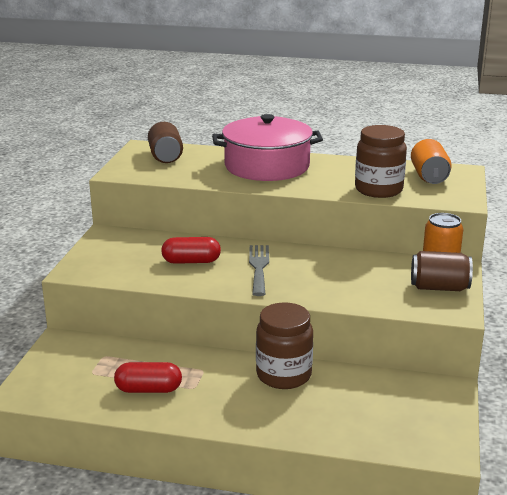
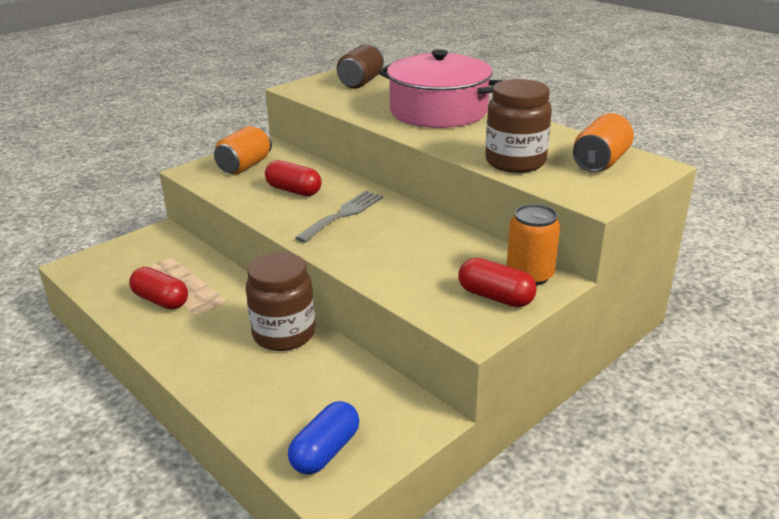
camera: 35 degrees right, 5 degrees up
brown can [411,251,473,291] -> red capsule [458,258,537,307]
none -> orange can [214,126,272,175]
none -> blue capsule [288,401,359,475]

